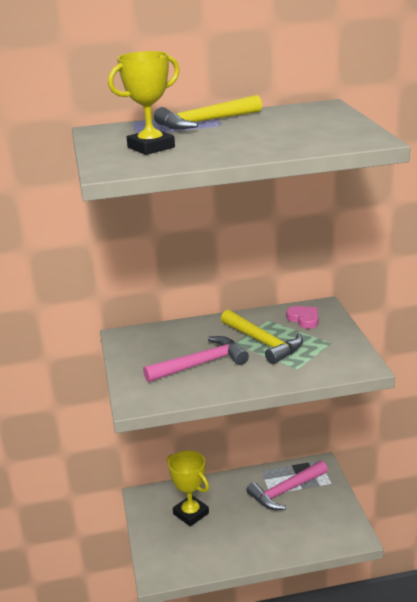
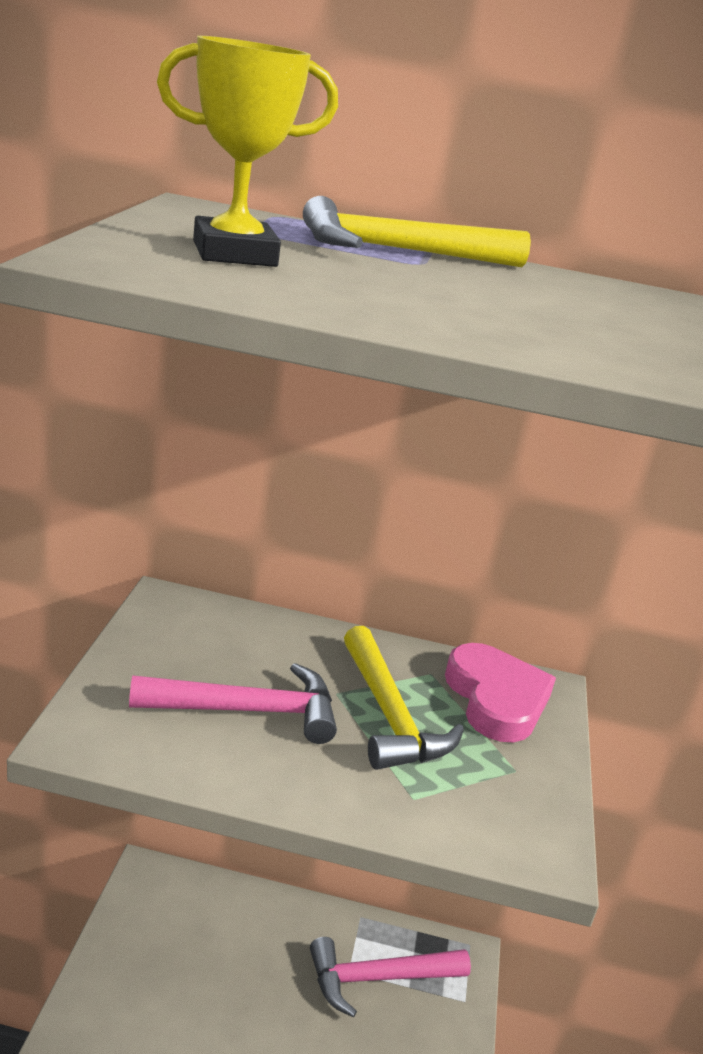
camera: 15 degrees right, 0 degrees up
yellow trophy [167,450,209,527] -> none
pink heart [286,306,318,329] -> pink heart [445,643,556,742], size x1.69

